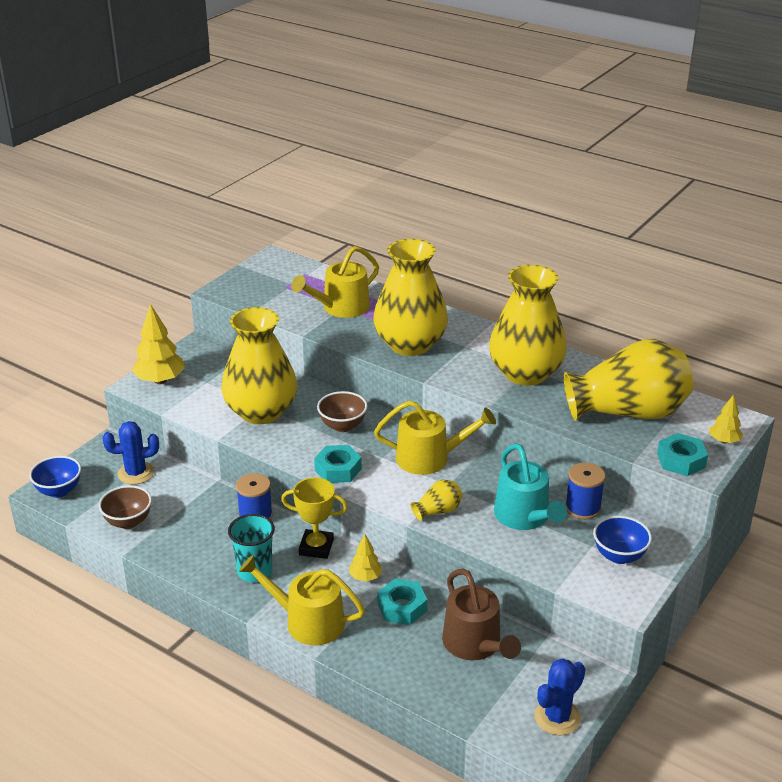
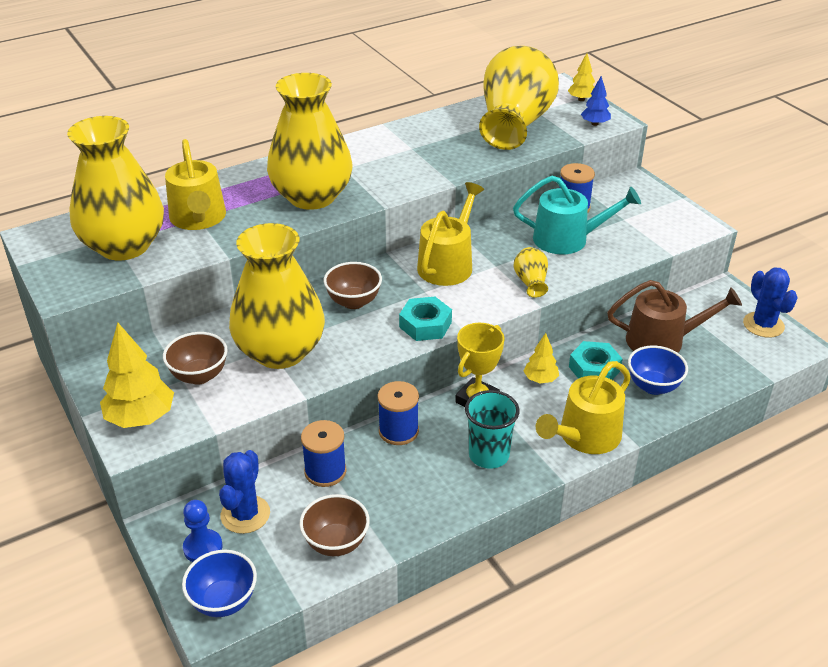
camera: 65 degrees left, 5 degrees up
yellow vase [489,265,567,386] -> yellow vase moved to [67,116,164,261]
blue bowl [593,516,652,564] -> blue bowl moved to [628,345,688,395]
turquoise nut [657,433,708,476] -> blue tree [581,76,611,126]
none -> brown bowl [163,332,228,385]
none -> blue pawn [183,500,222,562]
none -> blue spool [301,420,346,487]

